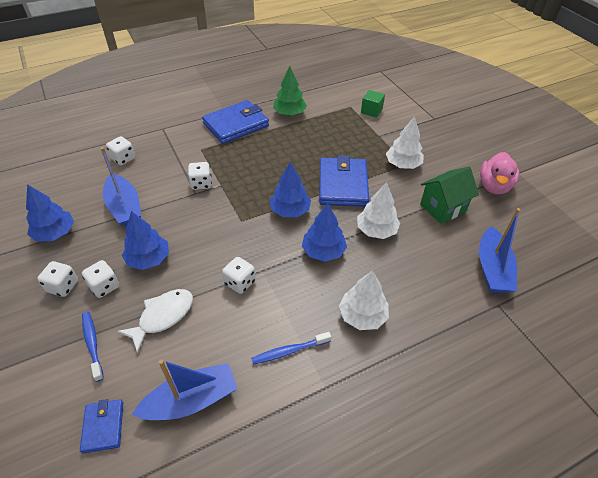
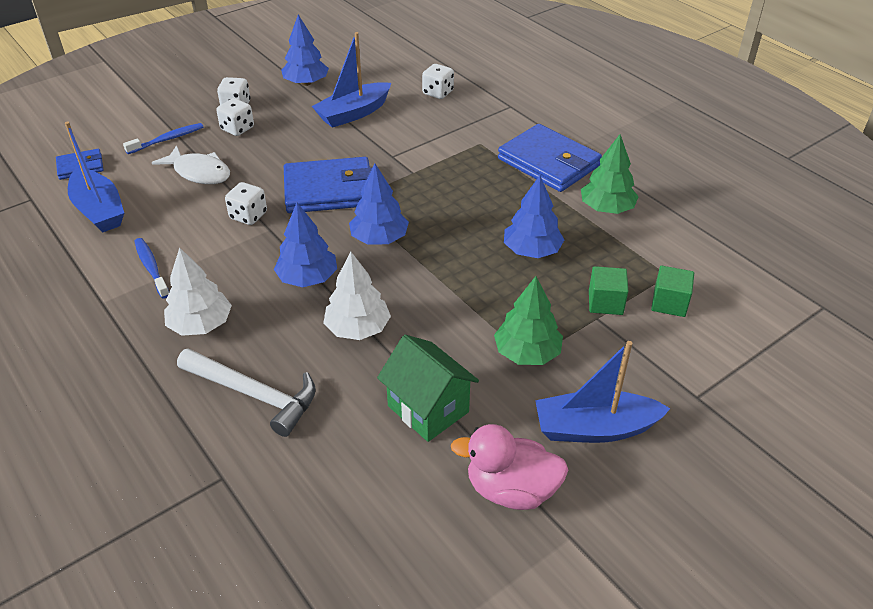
camera: 80 degrees right, 5 degrees down
blue tree [122,211,169,270] -> blue tree moved to [504,175,564,258]
white dice [188,162,212,190] -> none
blue wallet [319,155,369,207] -> blue wallet moved to [284,157,372,213]
white tree [386,116,424,169] -> green tree [494,276,563,365]
blue boat [479,208,521,293] -> blue boat moved to [535,341,671,443]
none -> white hammer [177,348,316,437]
none -> green cube [589,266,628,315]

